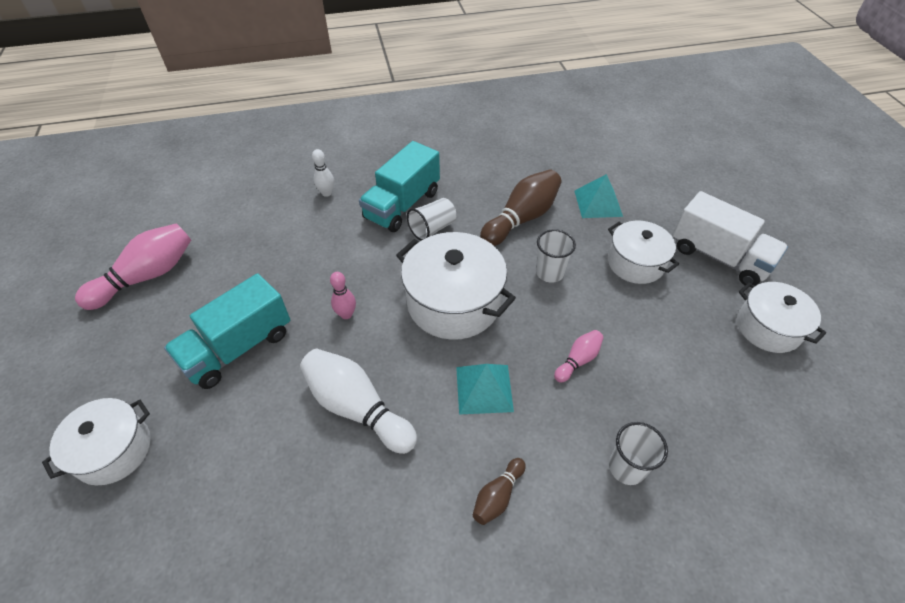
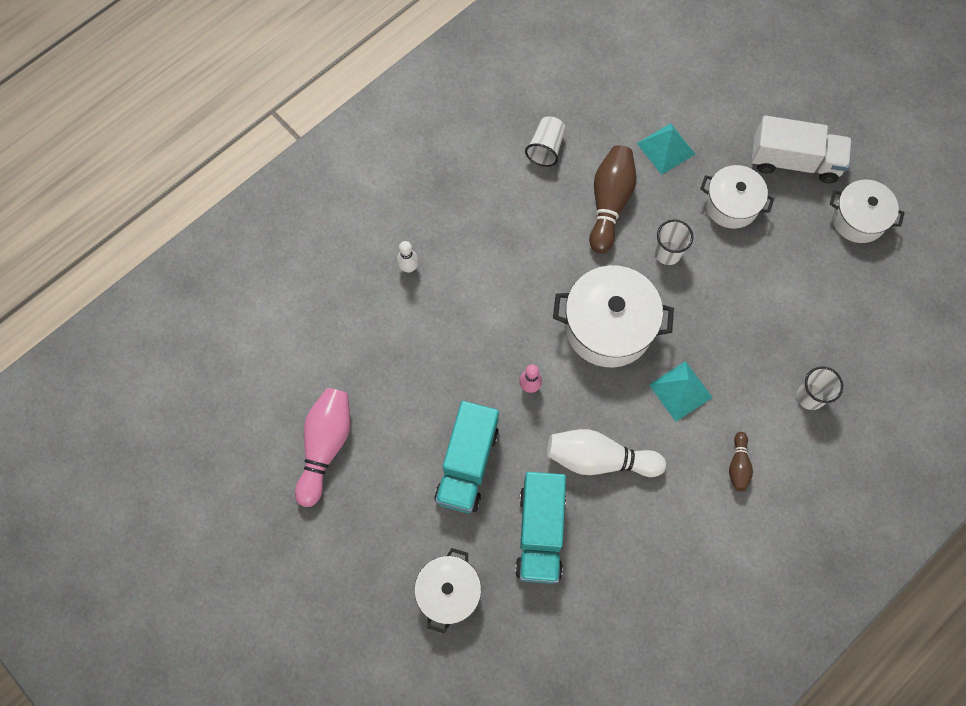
camera: 30 degrees left, 20 degrees up
turquoise truck [359,141,440,232] -> turquoise truck moved to [515,472,566,584]
white cup [407,198,456,241] -> white cup moved to [525,116,566,167]
pink bowling pin [554,330,604,383] -> none

